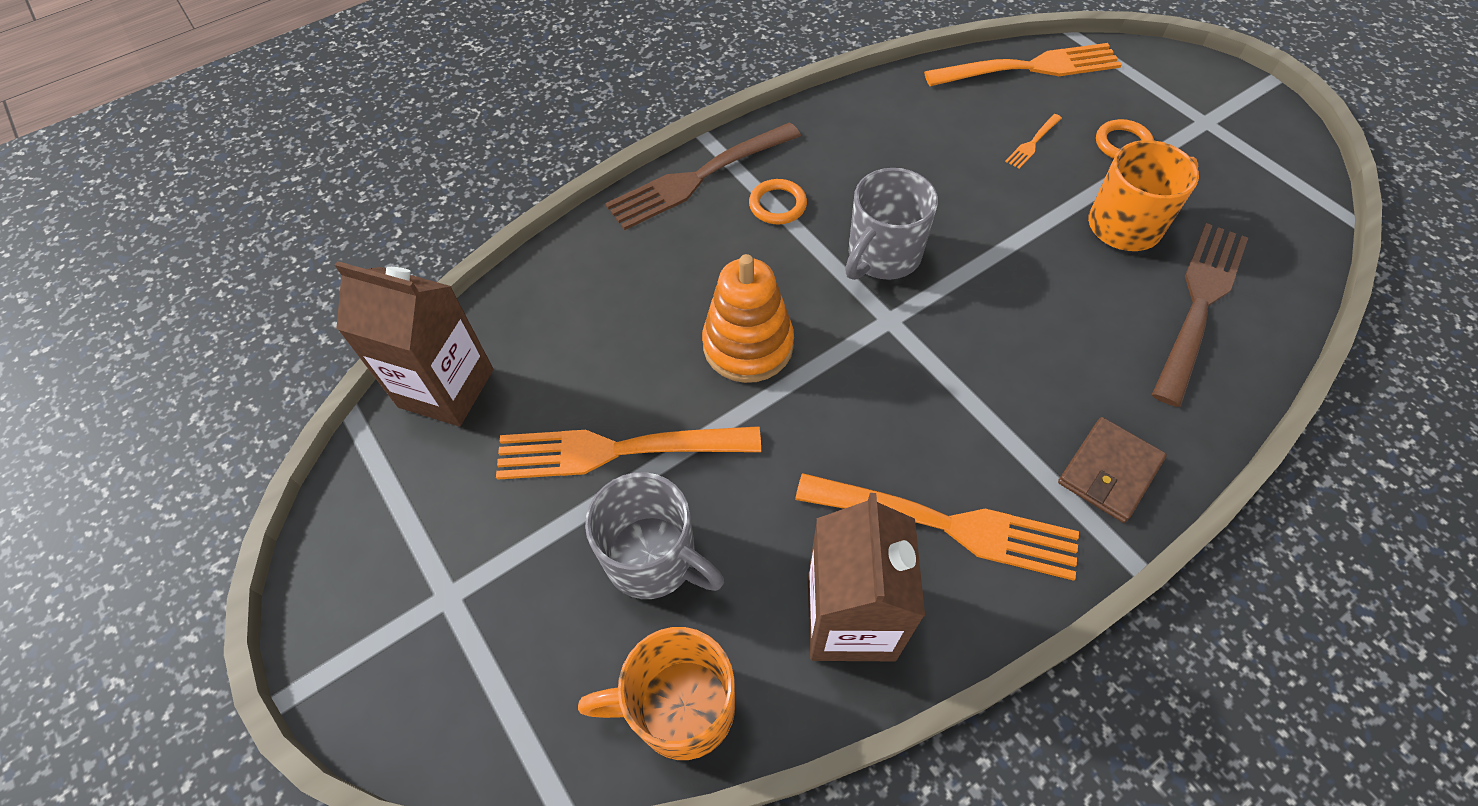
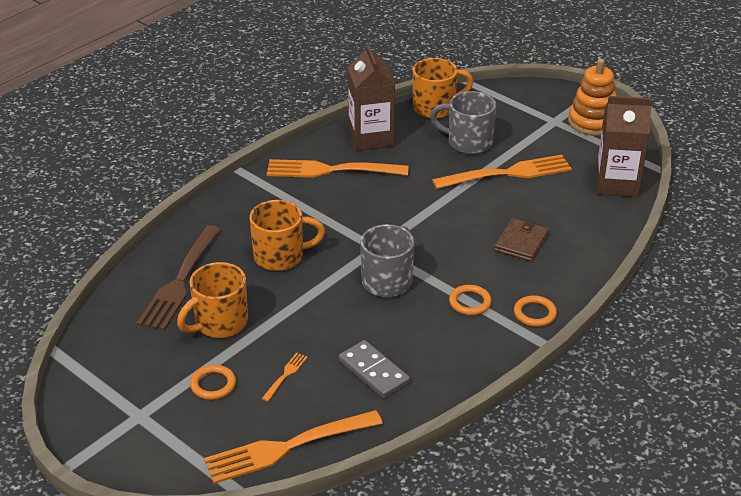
camera: 165 degrees right, 20 degrees down
brown fork [605,122,801,230] -> orange ring [514,295,557,327]
orange stacking toy [702,254,794,383] -> orange stacking toy moved to [568,59,616,136]
brown wallet [1058,417,1167,523] -> brown wallet moved to [494,218,549,262]
none -> orange mug [250,200,325,271]
none -> grey domino [339,340,410,398]

